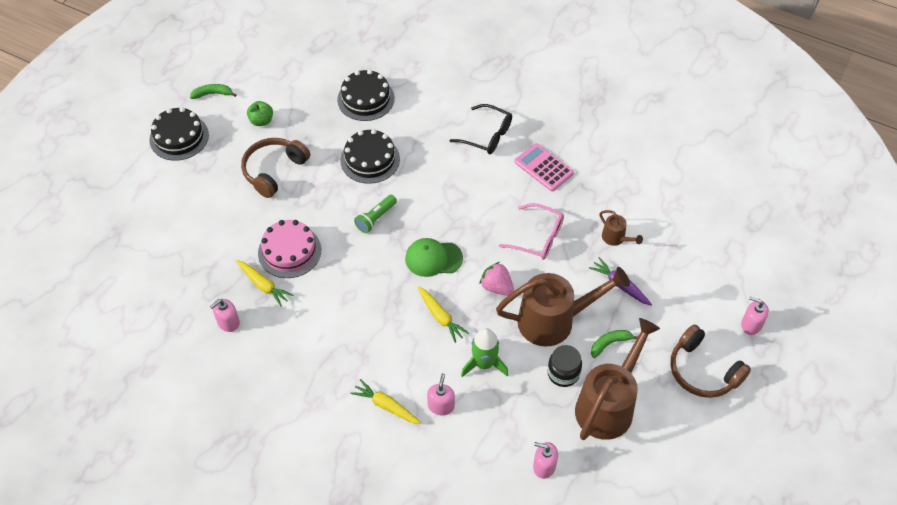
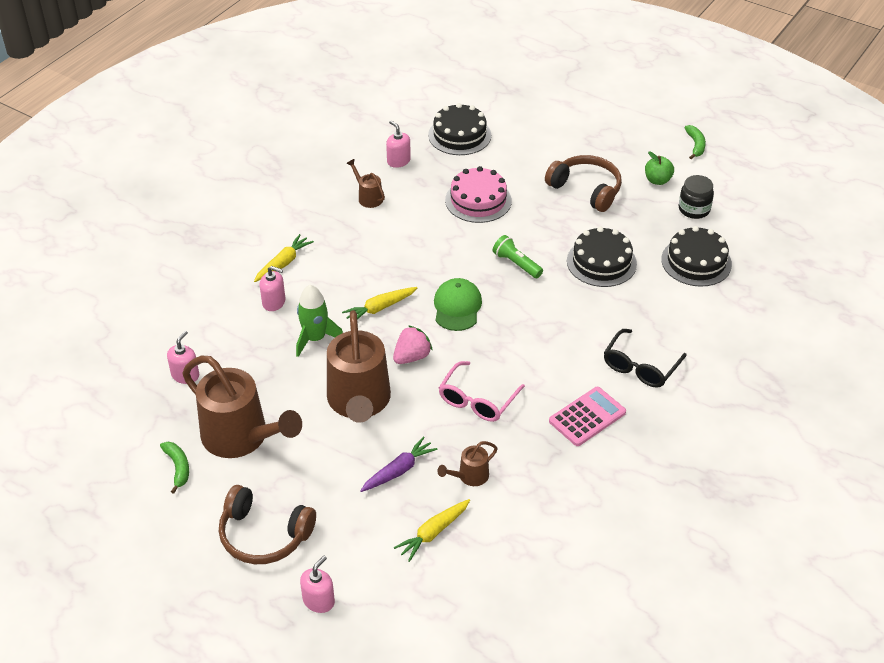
camera: 95 degrees right, 10 degrees down
black cake [149,107,209,161] -> black cake moved to [428,103,491,155]
yellow carrot [236,260,293,307] -> yellow carrot moved to [394,499,470,562]
black jar [547,345,582,387] -> black jar moved to [679,175,714,219]
green banana [591,330,638,358] -> green banana moved to [160,442,189,494]
brown headphones [670,325,751,398] -> brown headphones turned 120 degrees counterclockwise [219,485,316,564]
none -> brown watering can [346,159,385,208]

